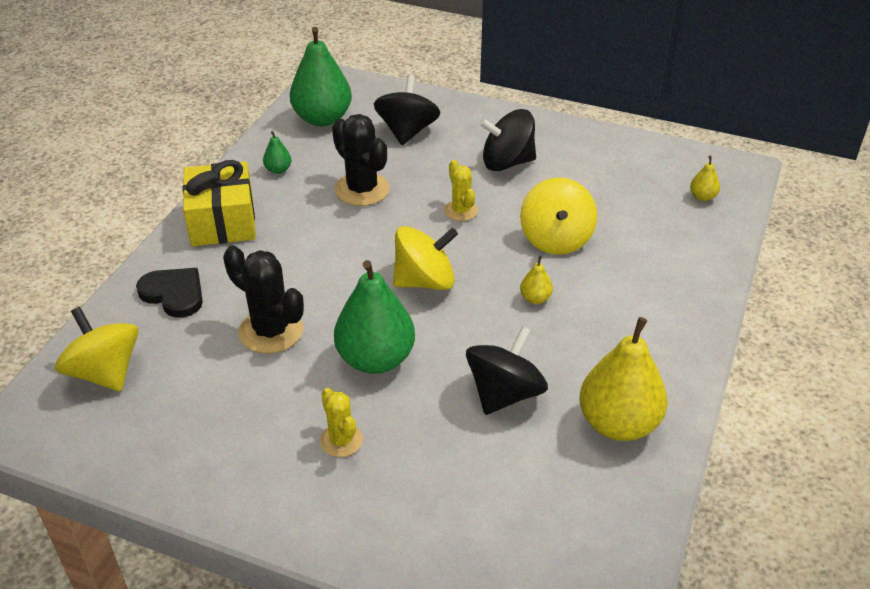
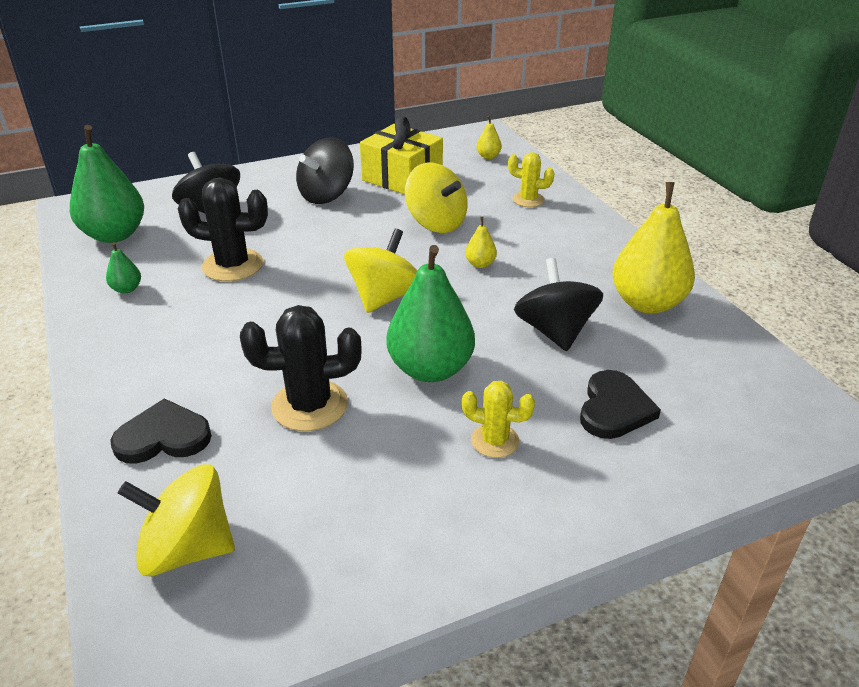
camera: 45 degrees left, 5 degrees down
yellow gift [183,160,256,246] -> yellow gift moved to [360,116,443,195]
yellow cactus [444,160,478,221] -> yellow cactus moved to [508,152,555,207]
none -> black heart [580,370,661,439]

